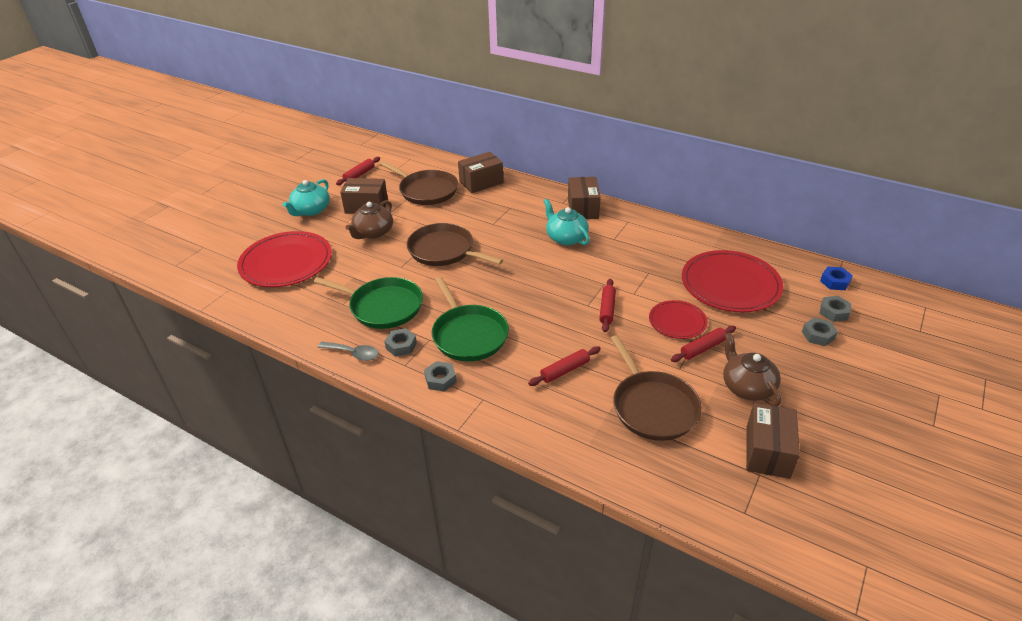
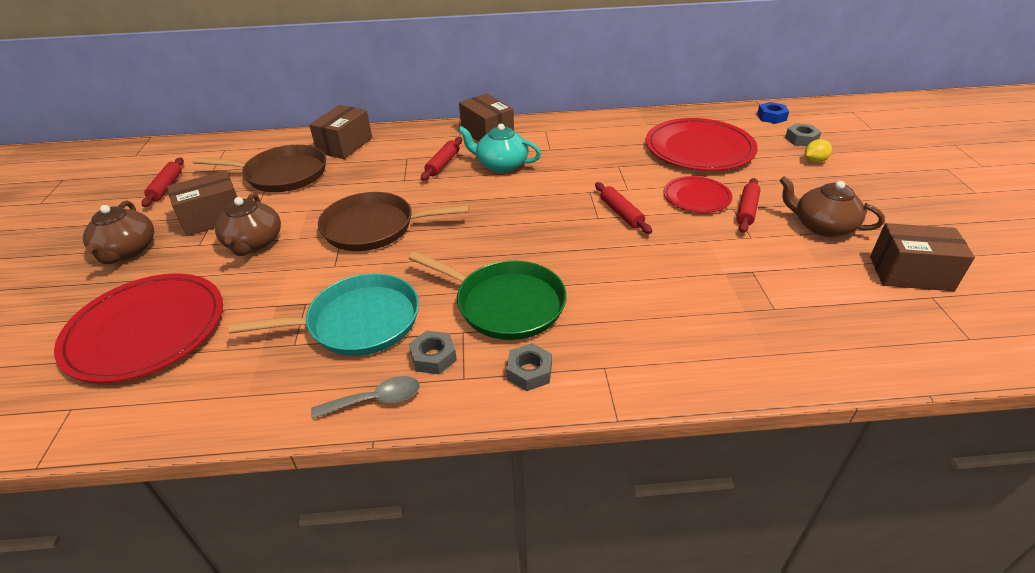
camera: 35 degrees left, 0 degrees up
turquoise teapot [283,179,330,216] -> brown teapot [83,201,154,265]
green pan [313,277,423,329] -> turquoise pan [229,273,419,356]
red rolling pin [528,346,601,386] -> red rolling pin moved to [421,137,462,181]
brown pan [610,335,702,441] -> none
brown box [746,403,800,479] -> brown box turned 60 degrees counterclockwise [870,223,975,291]
grey nut [802,318,838,346] -> yellow lemon [805,139,832,163]

